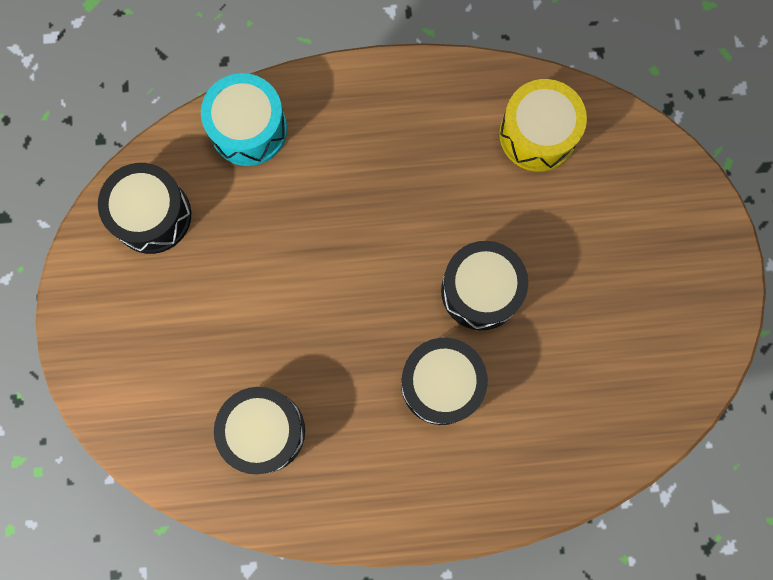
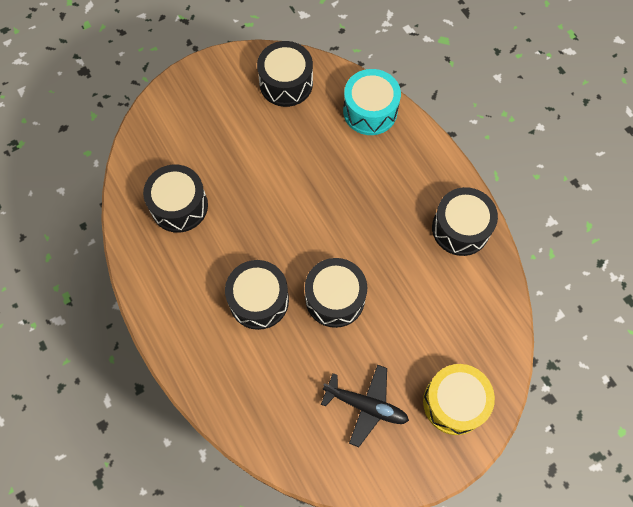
camera: 65 degrees right, 10 degrees down
yellow drum [499,79,587,172] -> yellow drum moved to [423,364,495,435]
none -> black plane [321,365,409,447]
none -> black drum [432,187,498,256]

